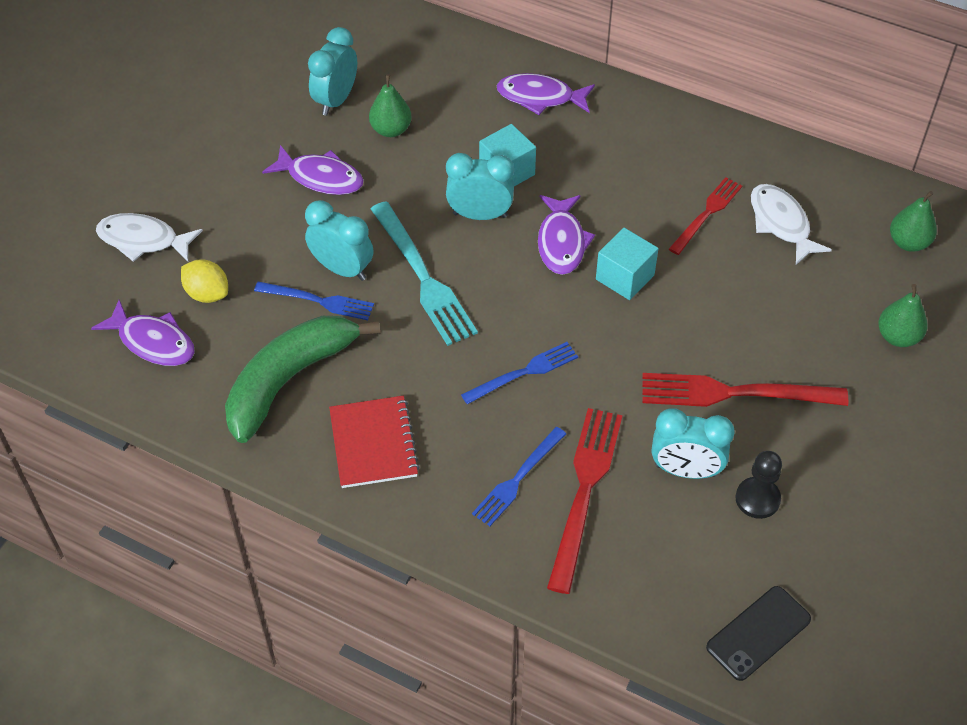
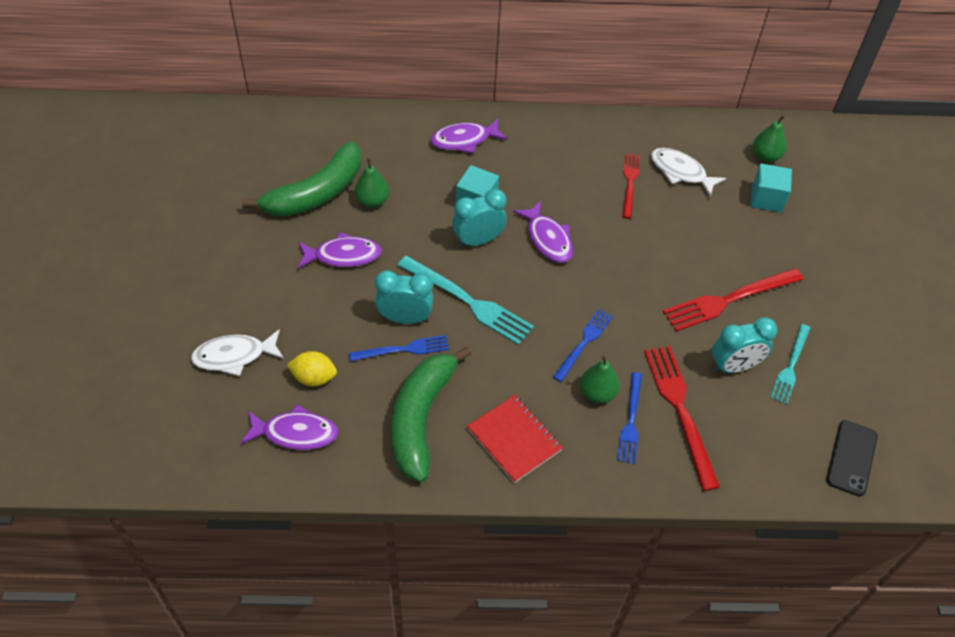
camera: 30 degrees left, 0 degrees up
turquoise clock [308,27,357,116] -> green banana [242,141,361,217]
turquoise cube [596,228,658,300] -> turquoise cube moved to [751,163,792,213]
black pawn [736,451,782,519] -> turquoise fork [770,324,810,404]
green pear [878,284,927,347] -> green pear moved to [580,355,620,403]

